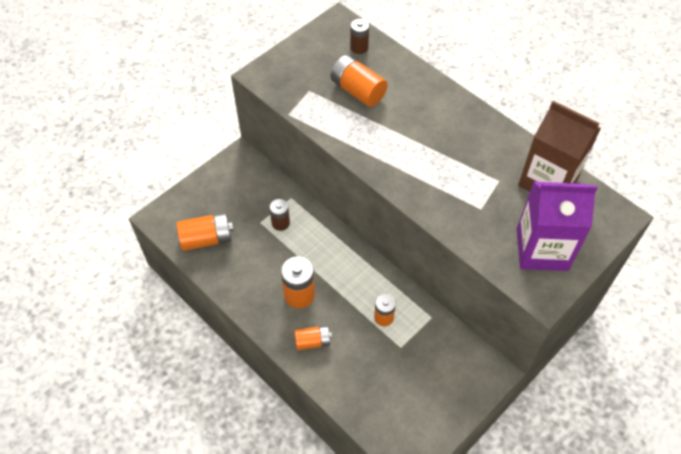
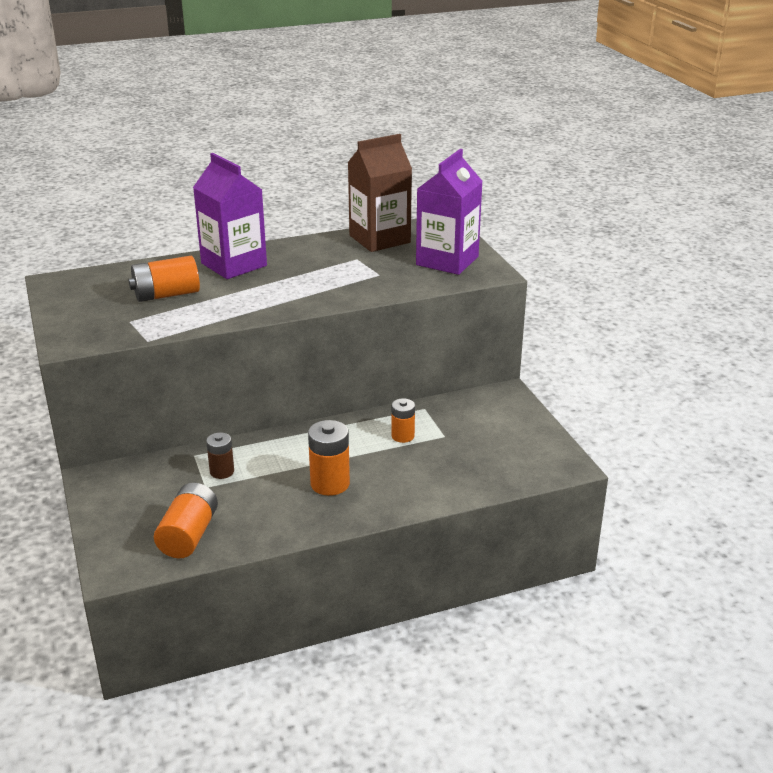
camera: 65 degrees left, 25 degrees down
orange battery [294,325,332,350] -> none
brown battery [350,19,369,54] -> none
none -> purple carton [193,153,267,279]

